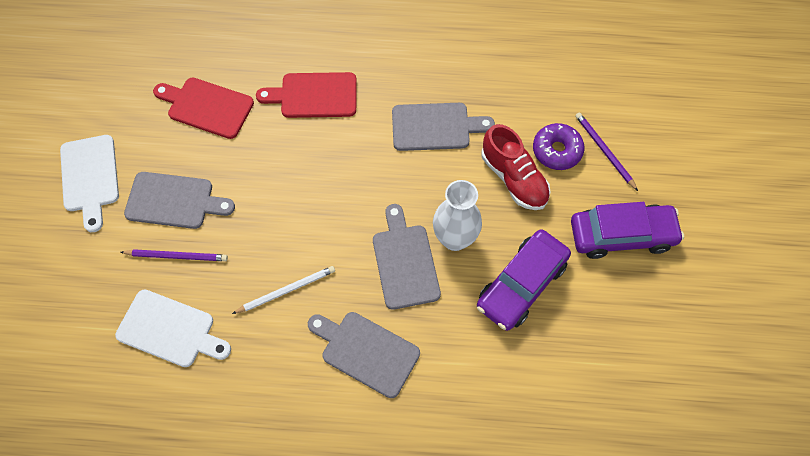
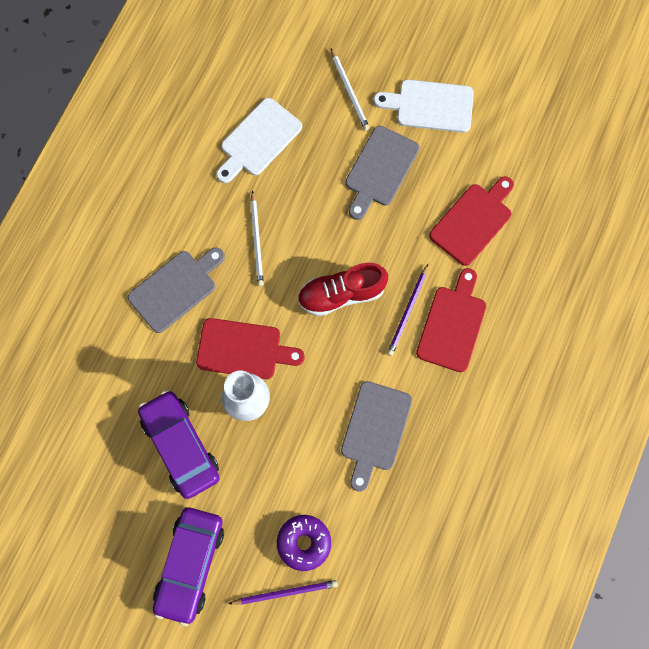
camera: 110 degrees right, 10 degrees up
purple pencil [121,249,228,261] -> purple pencil moved to [387,264,428,356]
grey cutting board [373,204,441,310] -> red cutting board [196,318,305,379]
red shoe [482,124,550,210] -> red shoe moved to [297,263,388,316]
none -> white pencil [331,49,370,131]

